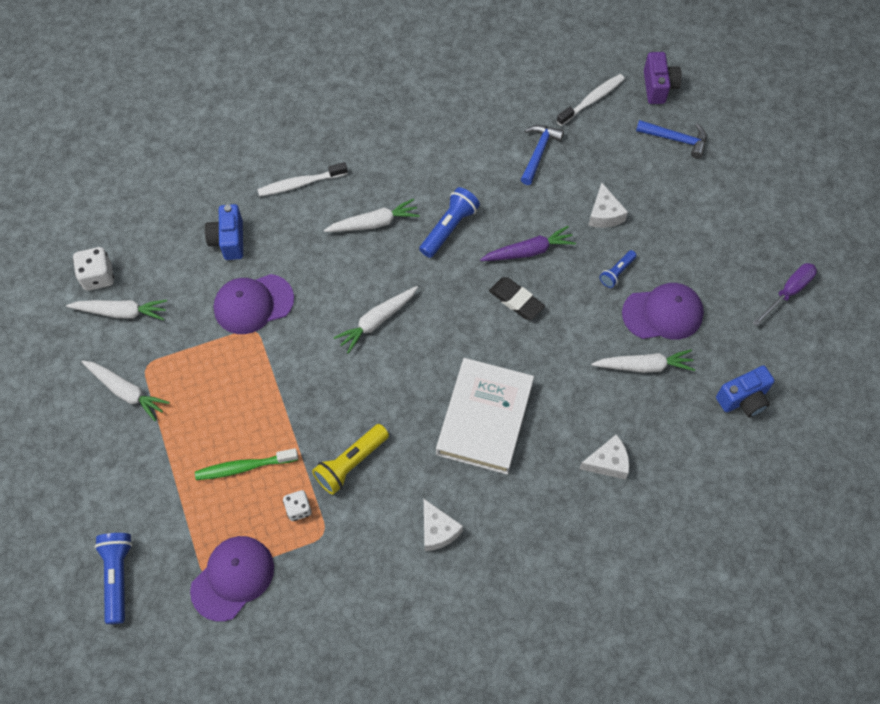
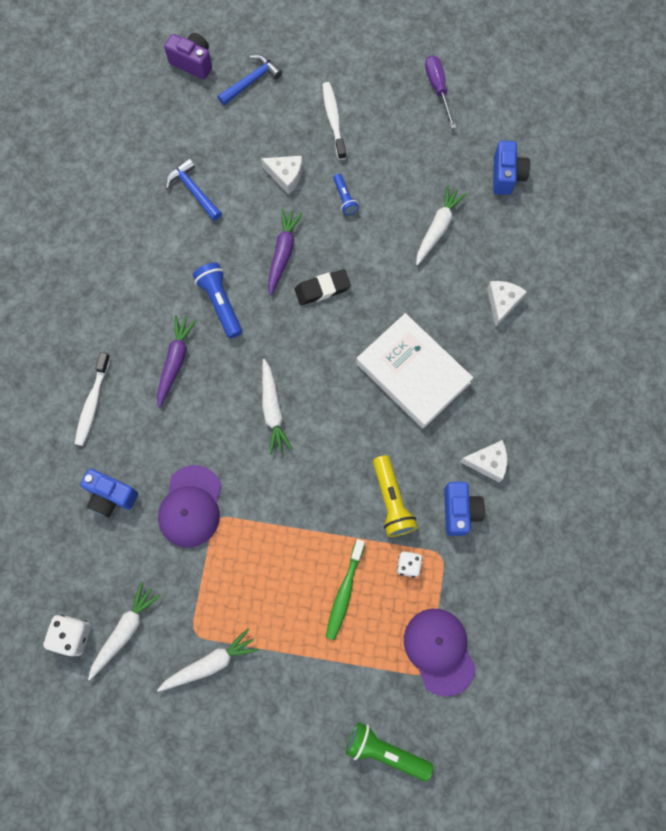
camera: 60 degrees left, 10 degrees up
blue flashlight [95,533,133,624] -> green flashlight [346,722,433,781]
white carrot [324,199,420,232] -> purple carrot [157,315,197,408]
white toothbrush [556,74,625,126] -> white toothbrush moved to [322,82,346,160]
purple cap [622,283,704,339] -> none
none -> blue camera [444,482,485,536]

